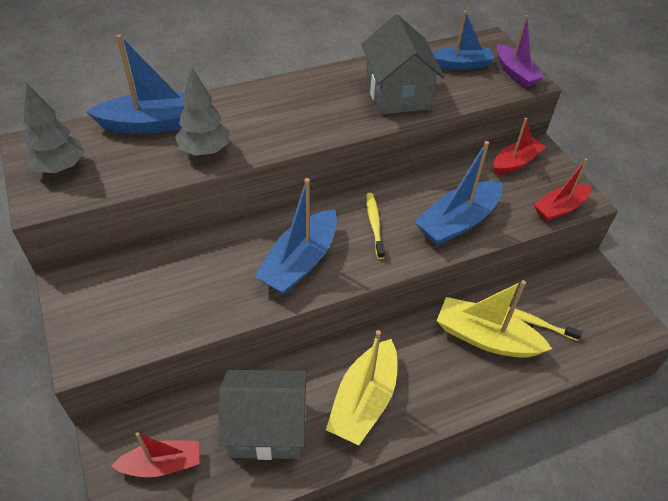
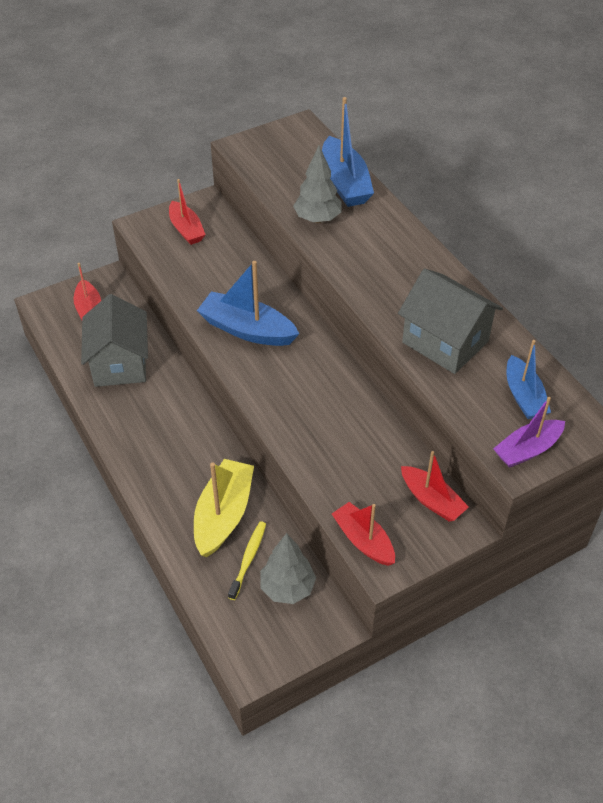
camera: 85 degrees right, 0 degrees up
grey tree [24,83,84,173] -> grey tree moved to [260,533,316,604]
yellow boat [326,330,397,445] -> none
grey house [361,14,445,115] -> grey house turned 60 degrees clockwise [398,268,503,374]
yellow toothbrush [366,193,385,259] -> none
blue boat [414,141,503,246] -> none
none -> red boat [169,179,206,245]

